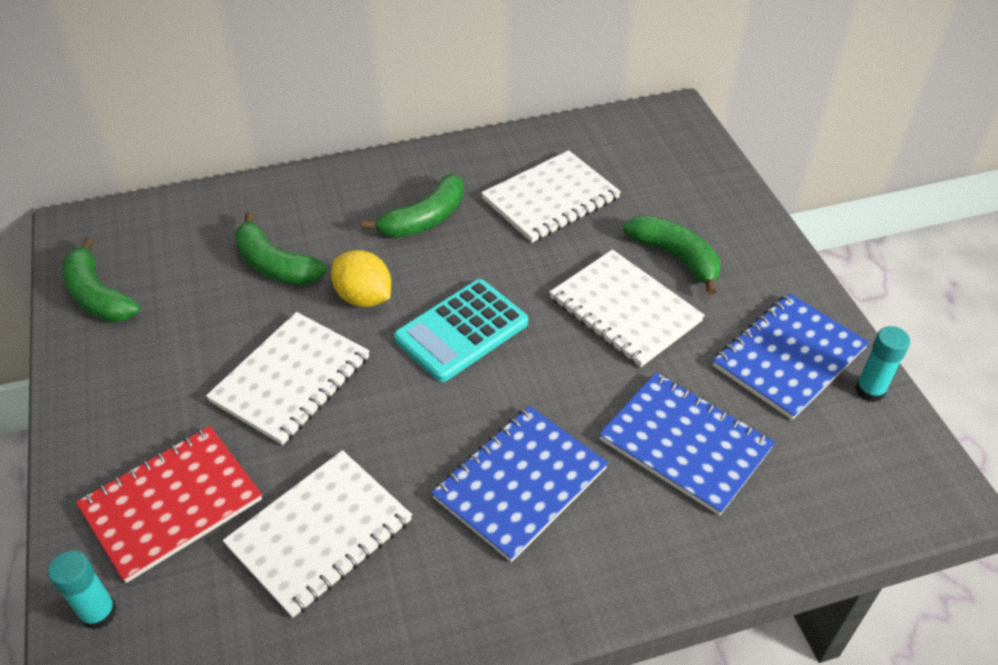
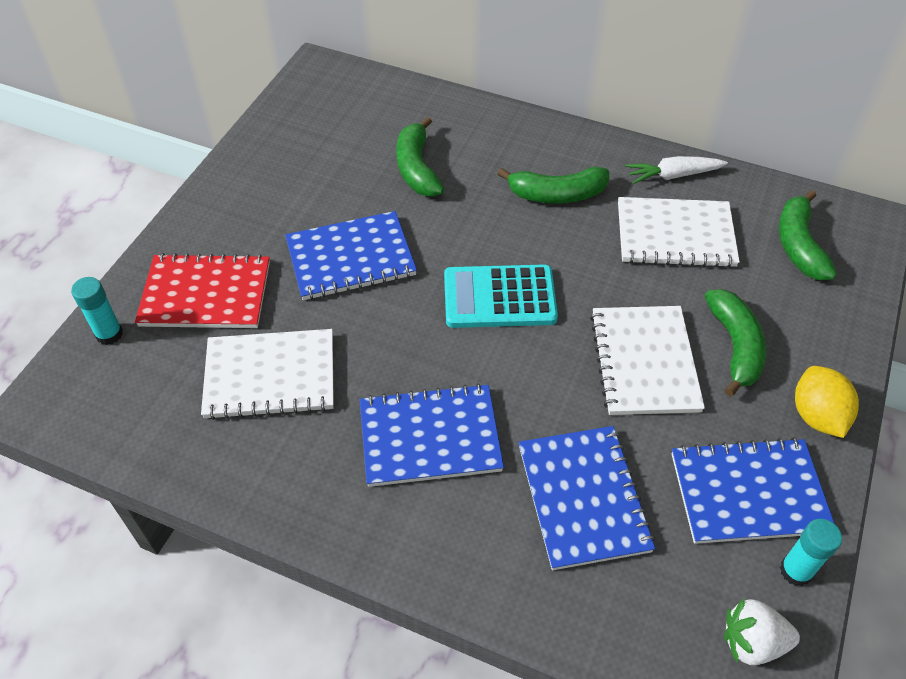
camera: 40 degrees right, 5 degrees up
green banana [62,237,140,322] -> green banana moved to [779,190,837,280]
white notebook [206,312,370,445] -> blue notebook [285,211,417,300]
yellow lemon [331,250,391,307] -> yellow lemon moved to [795,366,859,438]
none -> white carrot [625,156,728,184]
none -> white strawberry [724,599,800,665]

